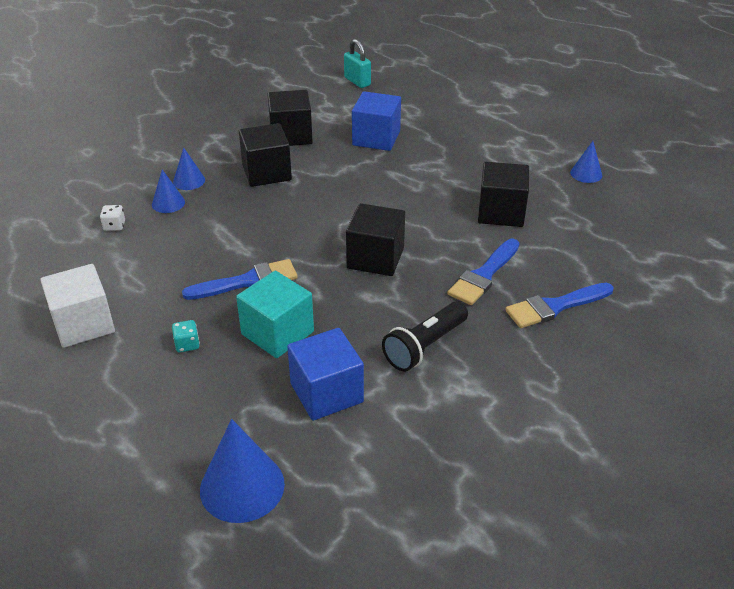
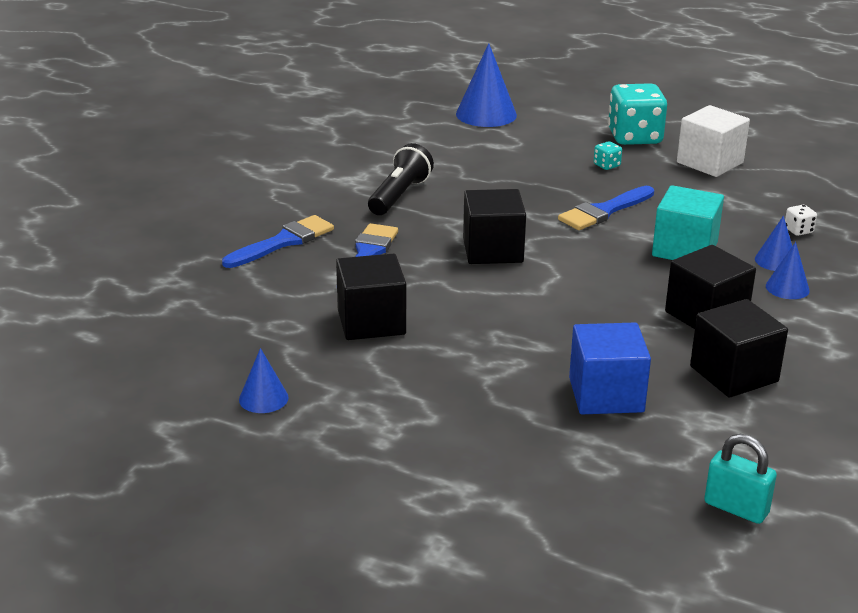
camera: 160 degrees right, 10 degrees down
turquoise cube [236,271,314,358] -> turquoise cube moved to [652,185,724,260]
blue cube [287,328,364,421] -> none
none -> turquoise dice [608,83,667,145]

